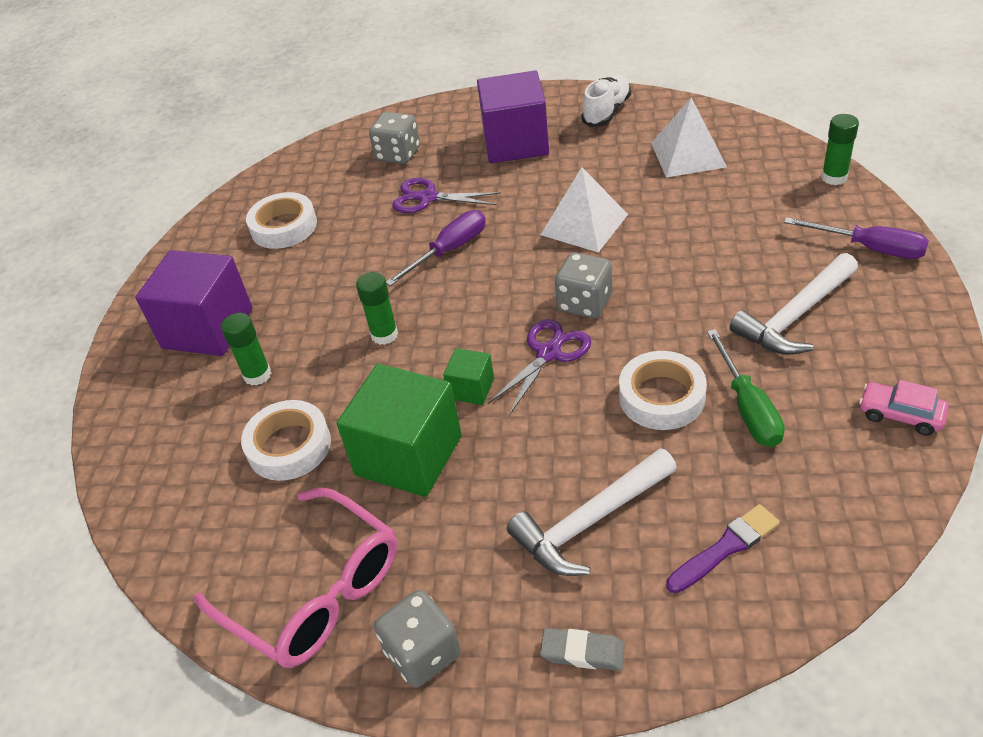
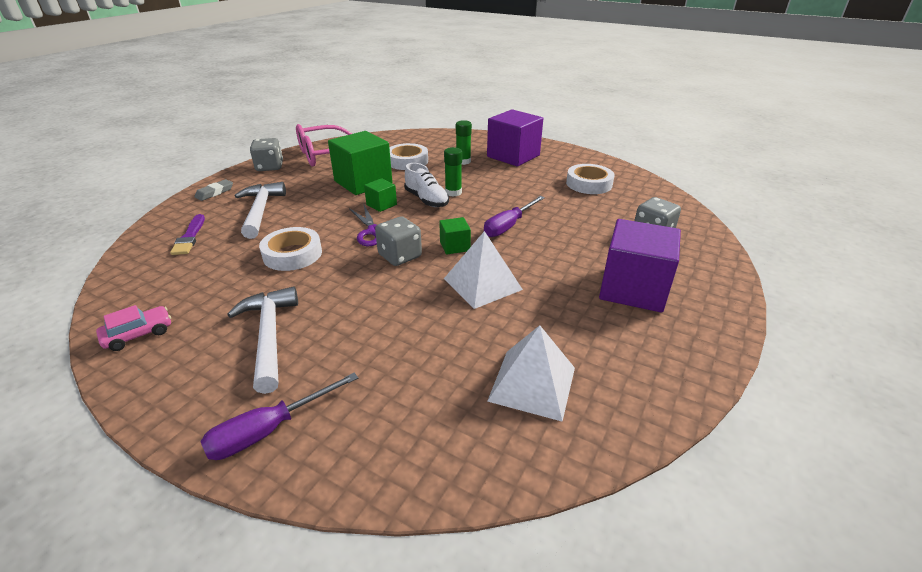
camera: 110 degrees right, 10 degrees down
purple screwdriver [386,210,486,286] -> purple screwdriver turned 60 degrees clockwise [484,196,545,237]
purple scissors [392,178,501,213] -> none
white shoe [581,74,631,127] -> white shoe moved to [404,163,449,207]
green screwdriver [707,329,785,447] -> none
green glue stick [821,114,859,185] -> none
none -> green cube [439,217,471,255]

